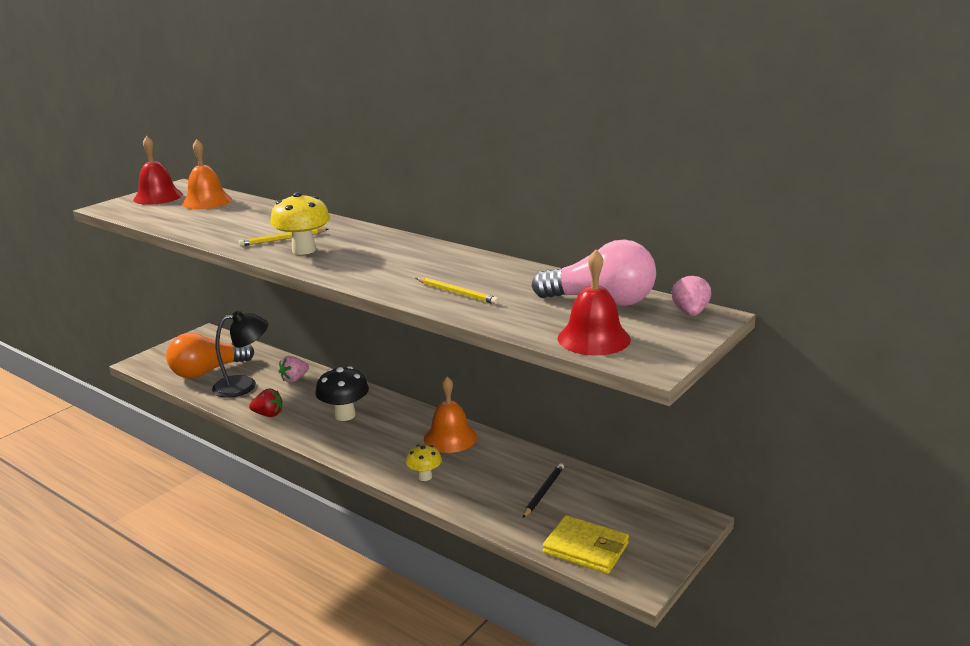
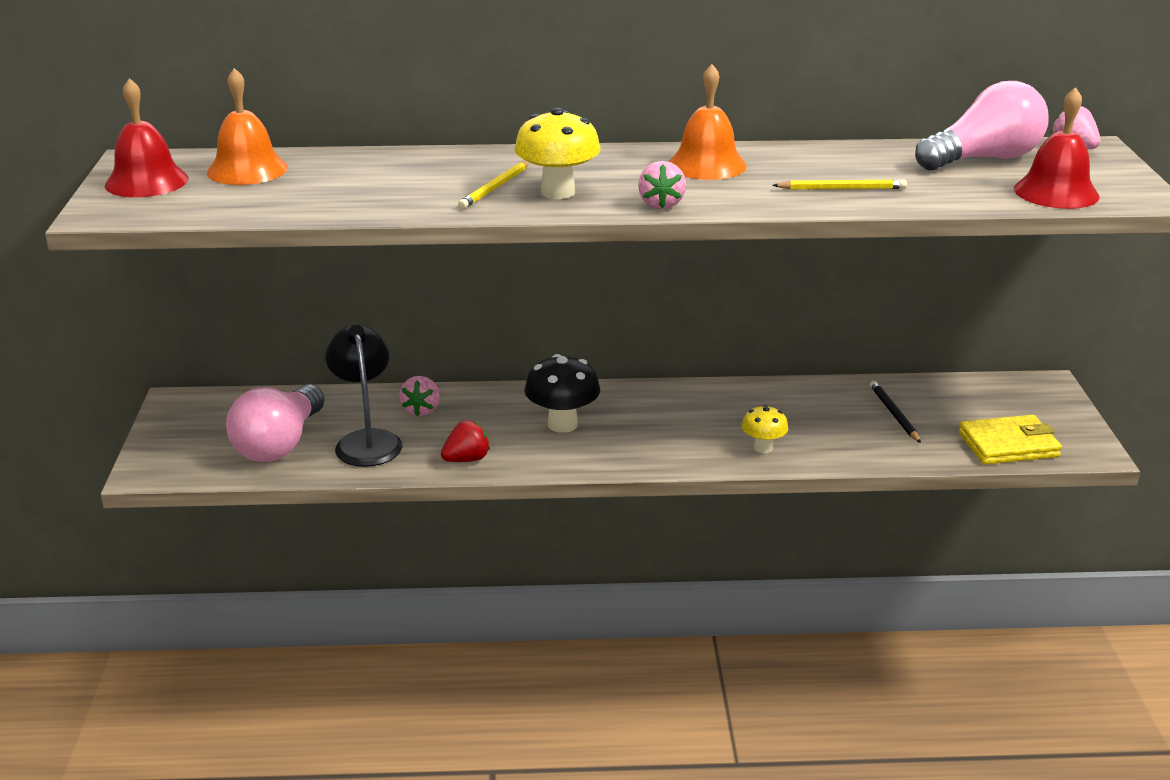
camera: 40 degrees left, 5 degrees up
orange light bulb [166,333,254,378] -> pink light bulb [226,384,325,462]
black lamp [212,311,268,398] -> black lamp turned 45 degrees counterclockwise [325,325,402,467]
orange bell [424,377,477,453] -> orange bell moved to [669,64,747,180]
none -> pink strawberry [638,161,686,209]

